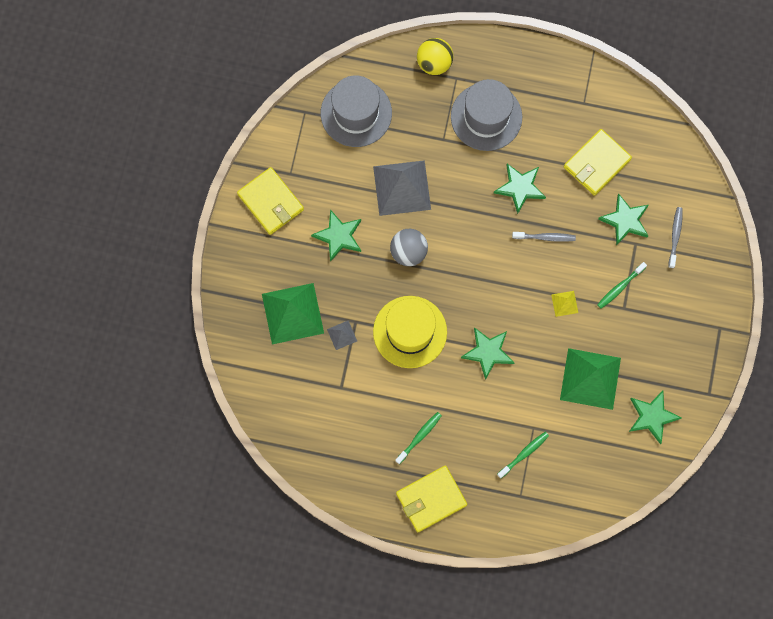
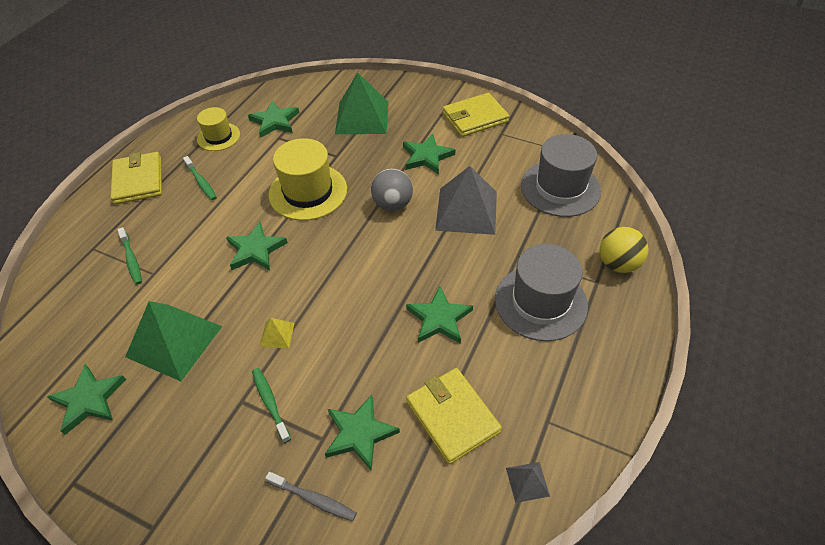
camera: 105 degrees right, 25 degrees down
grey pyramid [327,321,357,350] -> grey pyramid moved to [506,462,550,503]
grey toothbrush [512,232,576,242] -> none
none -> yellow hat [197,107,240,151]
none -> green star [248,101,299,137]

